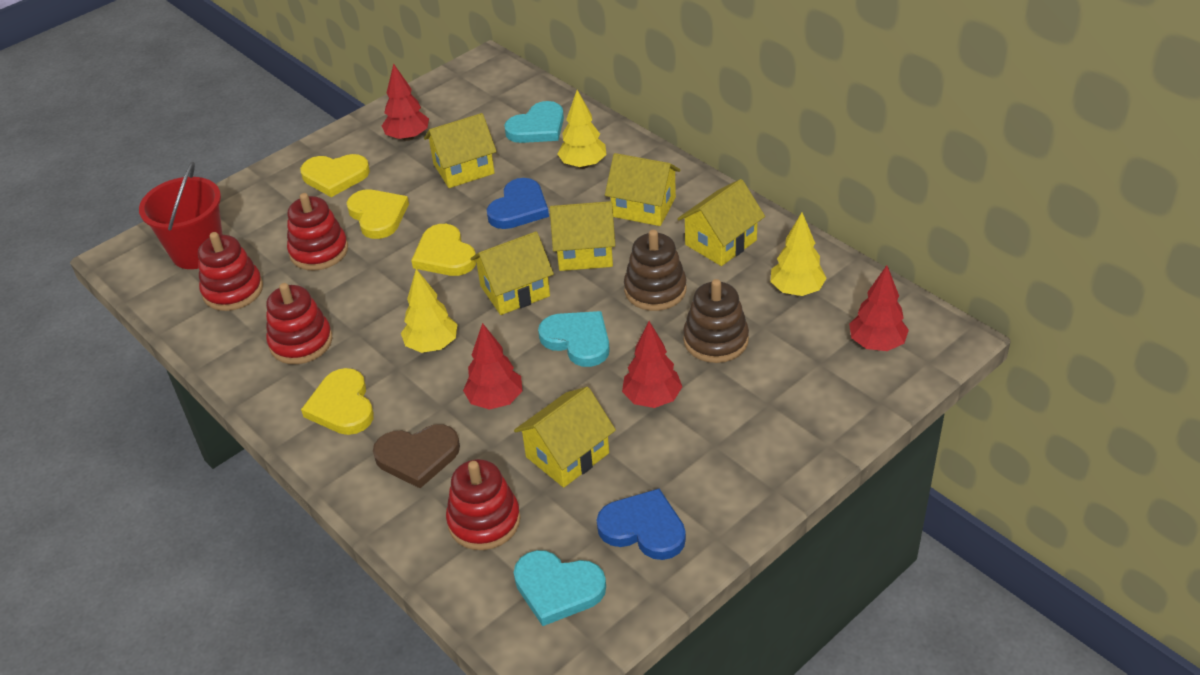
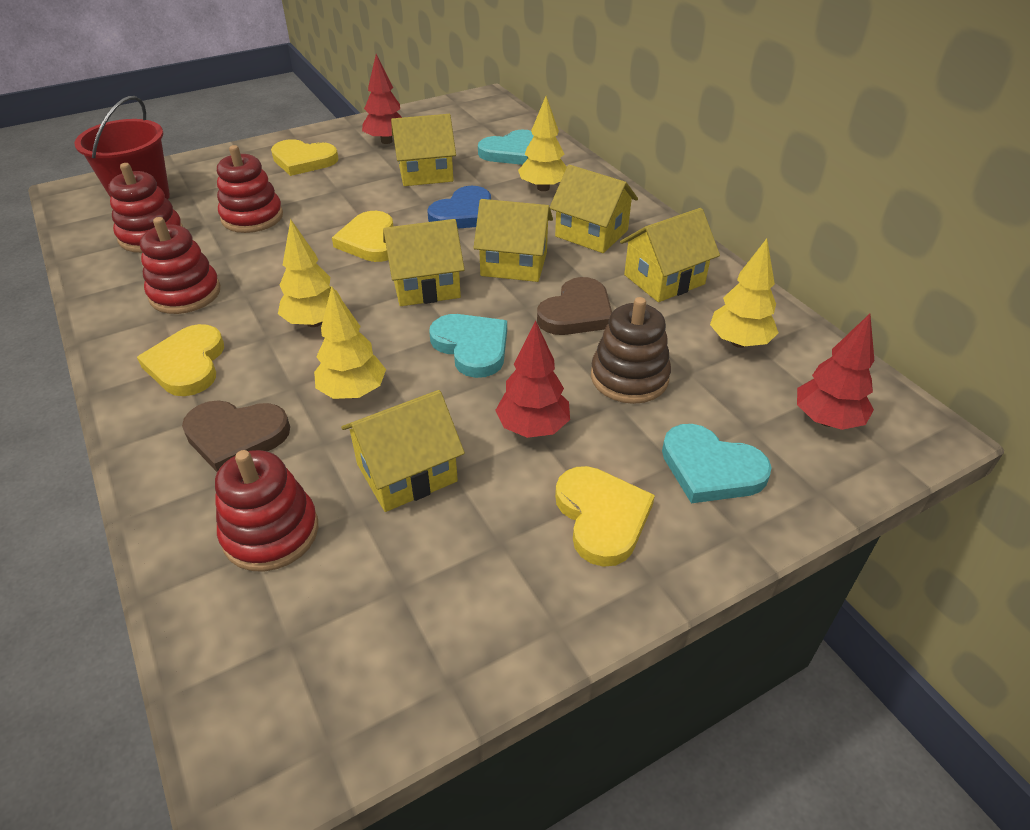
camera: 10 degrees right, 0 degrees up
yellow heart [347,189,409,239] -> yellow heart moved to [555,466,655,567]
red tree [463,323,522,410] -> yellow tree [314,286,386,399]
turquoise heart [514,550,606,626] -> turquoise heart moved to [662,424,772,503]
blue heart [597,488,686,560] -> none
brown stacking toy [624,230,686,311] -> brown heart [537,277,612,335]

